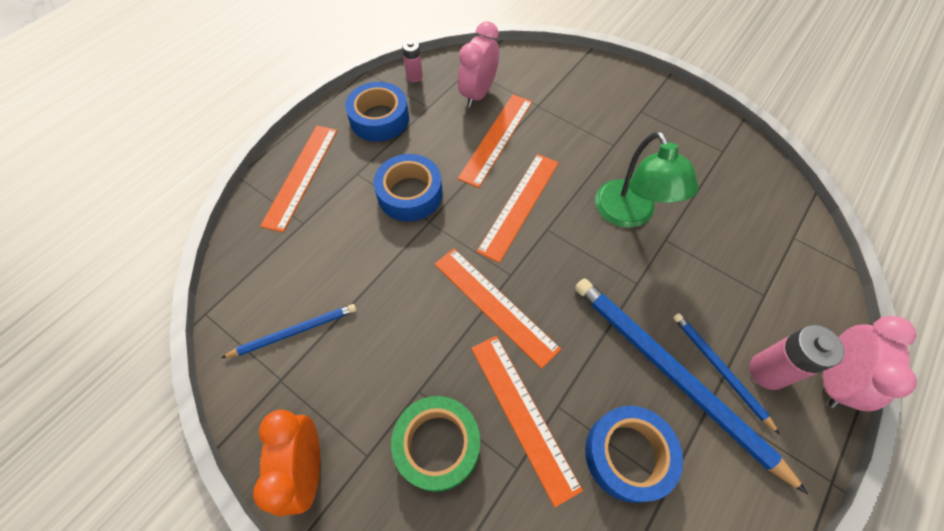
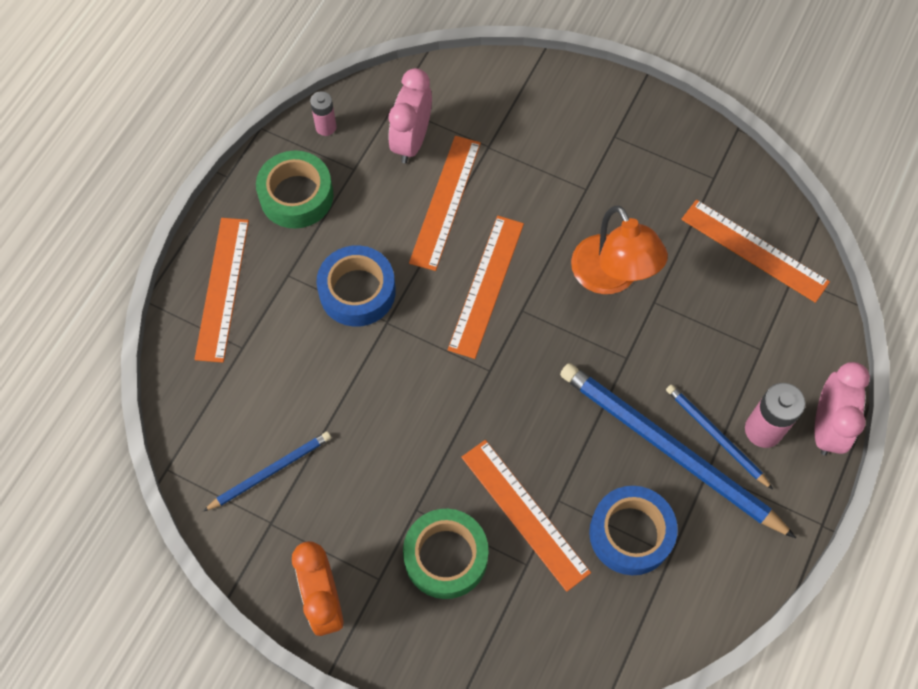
camera: 10 degrees left, 5 degrees up
blue tape [345,82,409,142] -> green tape [256,151,334,229]
orange ruler [435,248,561,369] -> orange ruler moved to [681,200,830,303]
green lamp [595,131,699,228] -> orange lamp [571,206,668,294]

